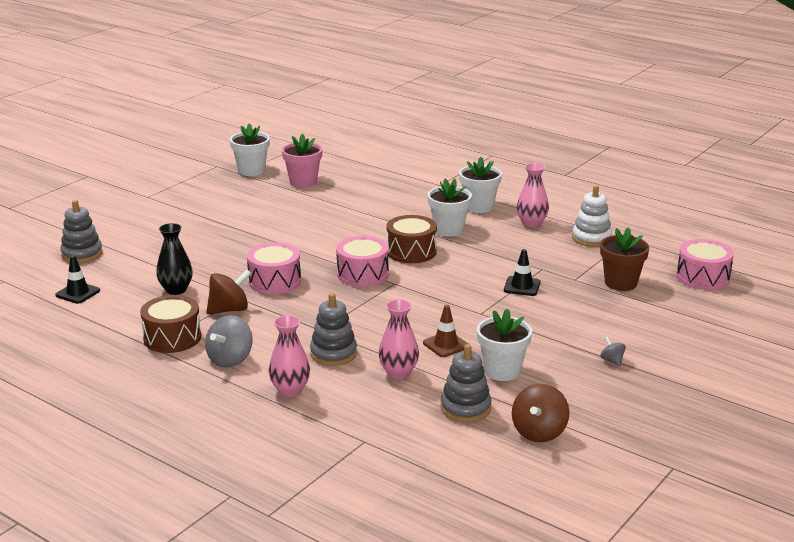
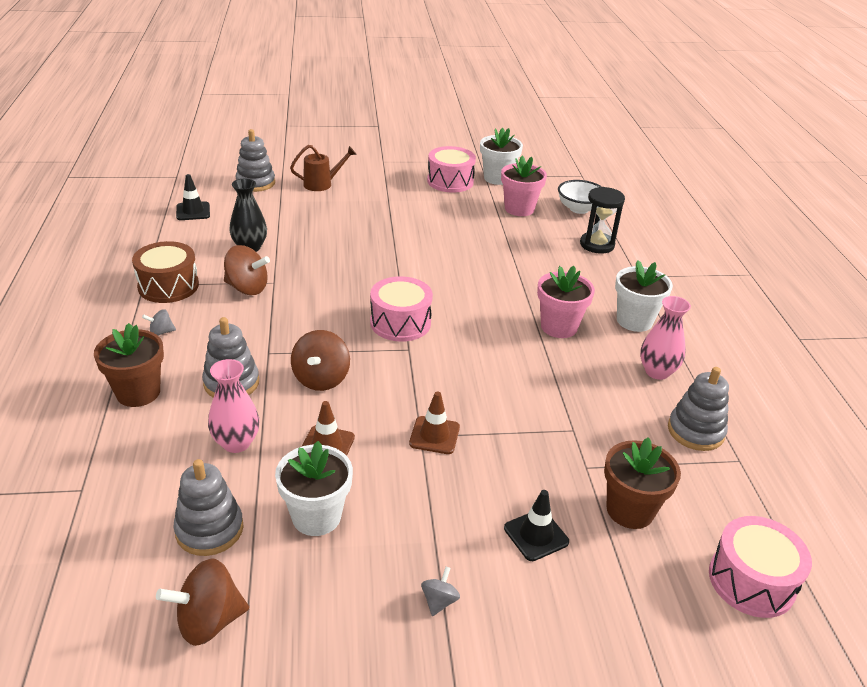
camera: 45 degrees right, 10 degrees up
grey spinning top [205,315,252,368] -> grey spinning top [142,309,176,336], size x0.51
pink drum [247,243,301,294] -> pink drum moved to [427,146,476,193]
pink vase [269,315,310,397] -> brown flower pot [94,323,164,407]
brown drum [387,215,437,263] -> none
white flower pot [427,179,472,237] -> pink flower pot [537,266,595,338]
black traffic cone [504,249,540,296] -> black traffic cone moved to [504,490,569,561]
white stacking toy [572,185,612,247] -> grey stacking toy [668,367,729,451]
none -> brown watering can [290,145,357,191]
none -> brown spinning top [291,330,350,391]
none -> brown traffic cone [409,391,460,454]
none -> white bowl [558,180,602,214]
none -> black hourglass [580,187,625,254]

